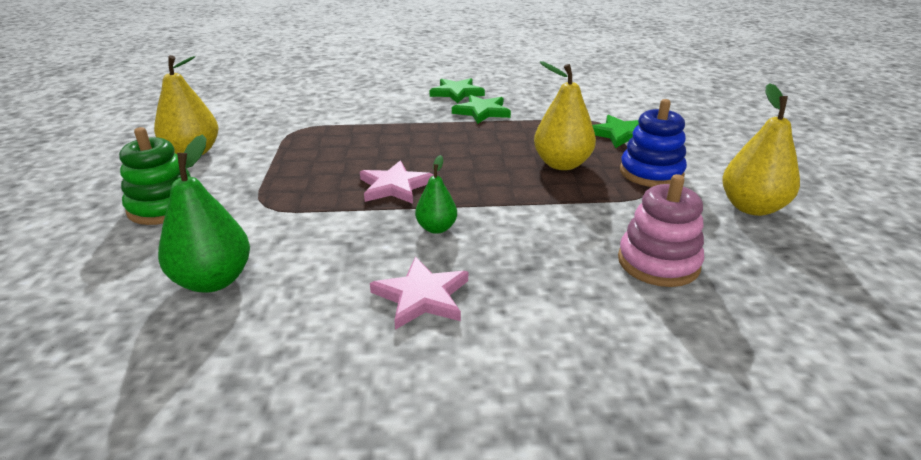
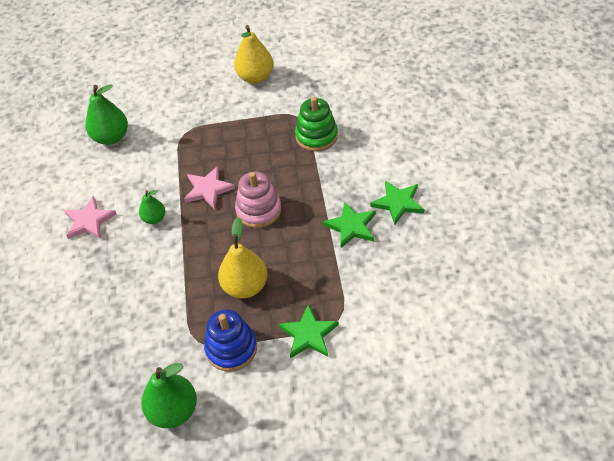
camera: 90 degrees right, 20 degrees up
green stacking toy [119,127,191,225] -> green stacking toy moved to [295,97,338,152]
pink stacking toy [618,174,704,287] -> pink stacking toy moved to [235,172,281,228]
yellow pear [722,83,800,216] -> green pear [141,363,197,429]

